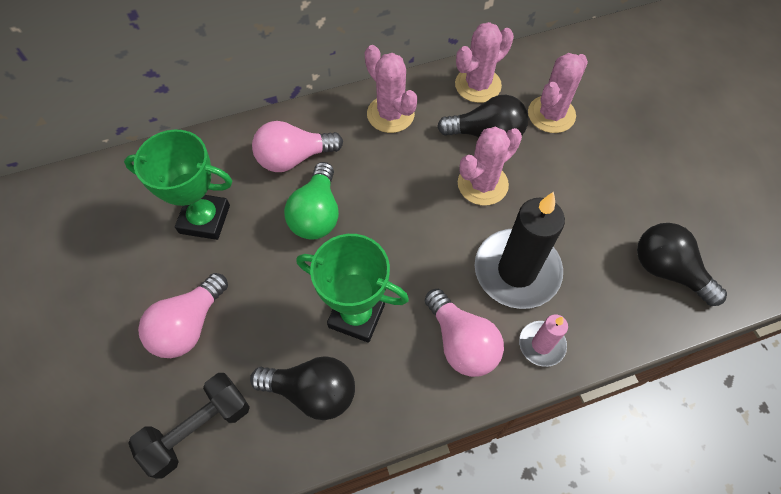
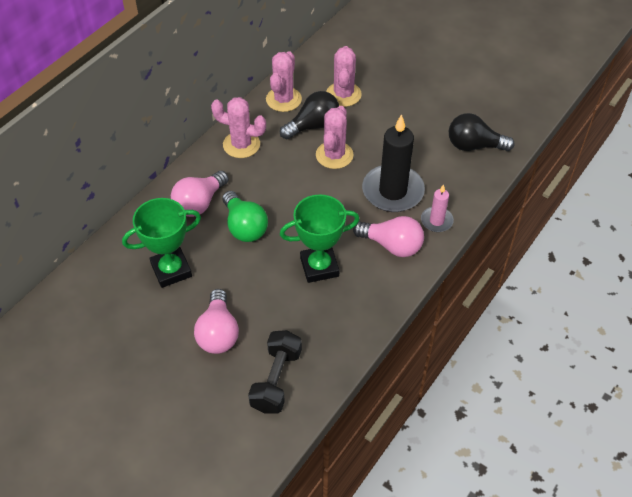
camera: 35 degrees left, 10 degrees down
black light bulb [250,356,355,420] -> none

